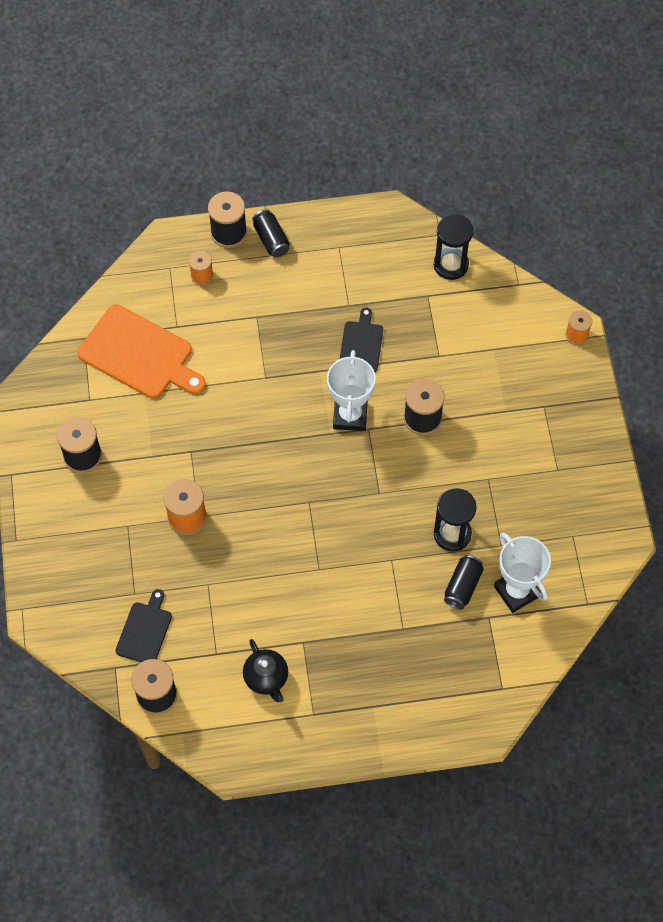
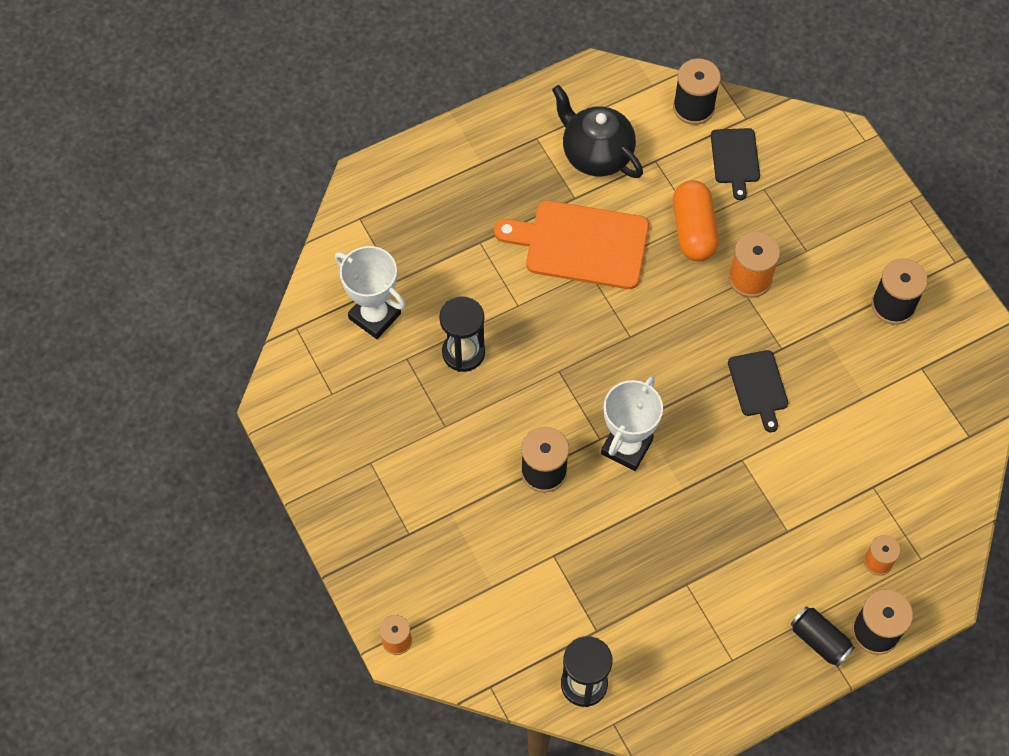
camera: 160 degrees right, 0 degrees up
orange cutting board [77,304,206,399] -> orange cutting board moved to [494,201,649,289]
black teapot [243,639,288,702] -> black teapot [552,85,643,178], size x1.53
white trophy [327,350,376,431] -> white trophy turned 45 degrees clockwise [601,376,663,471]
black cutting board [340,307,383,372] -> black cutting board moved to [728,350,788,432]
black can [444,555,484,610] -> none
none -> orange capsule [673,180,719,261]

